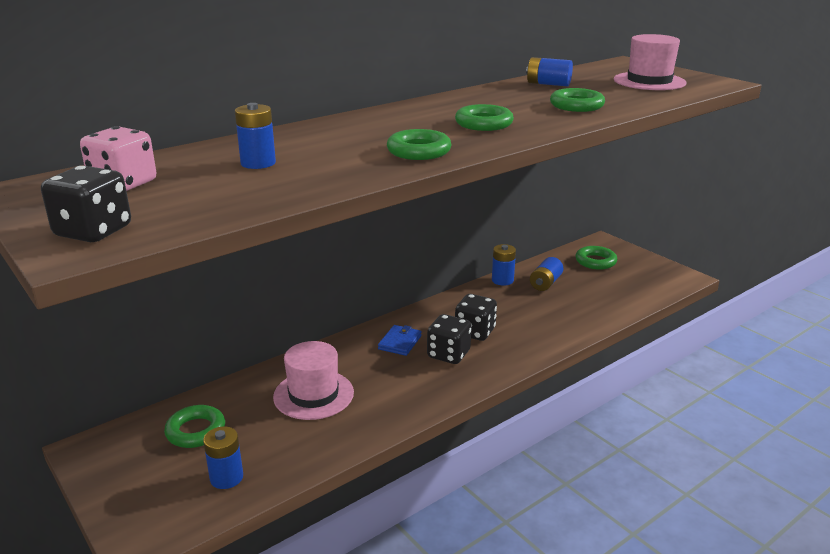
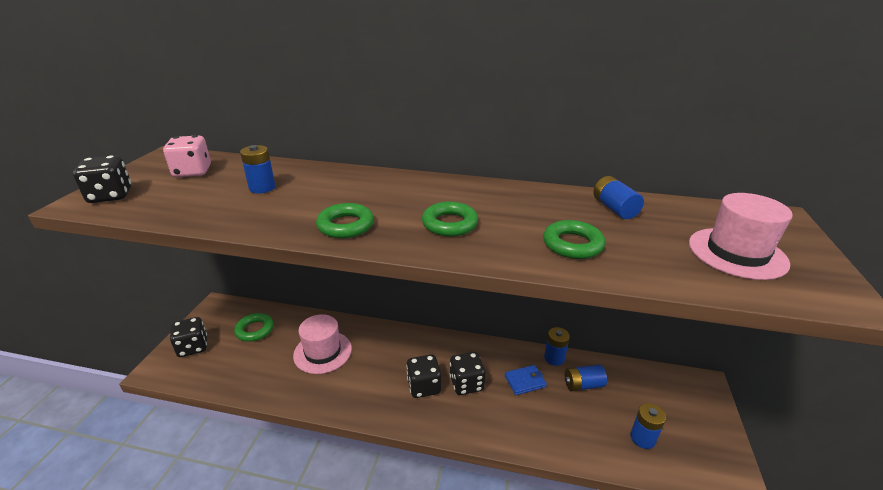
camera: 50 degrees right, 5 degrees up
blue battery [203,426,243,489] -> blue battery moved to [630,403,666,449]
blue wallet [378,325,422,356] -> blue wallet moved to [505,365,547,395]
green ring [576,246,617,270] -> none
none -> black dice [170,317,207,357]

